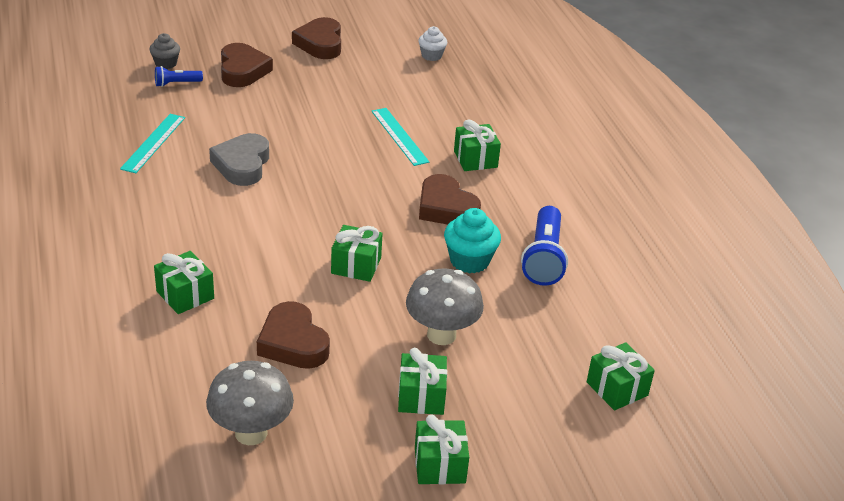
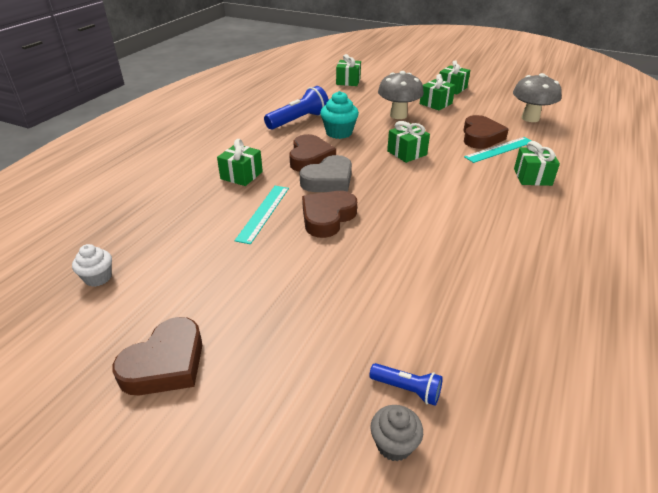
camera: 135 degrees left, 0 degrees up
turquoise ruler [120,114,185,173] -> turquoise ruler moved to [464,137,531,163]
grey heart [209,133,269,186] -> grey heart moved to [300,155,352,192]
brown heart [221,43,273,87] -> brown heart moved to [302,191,357,238]

